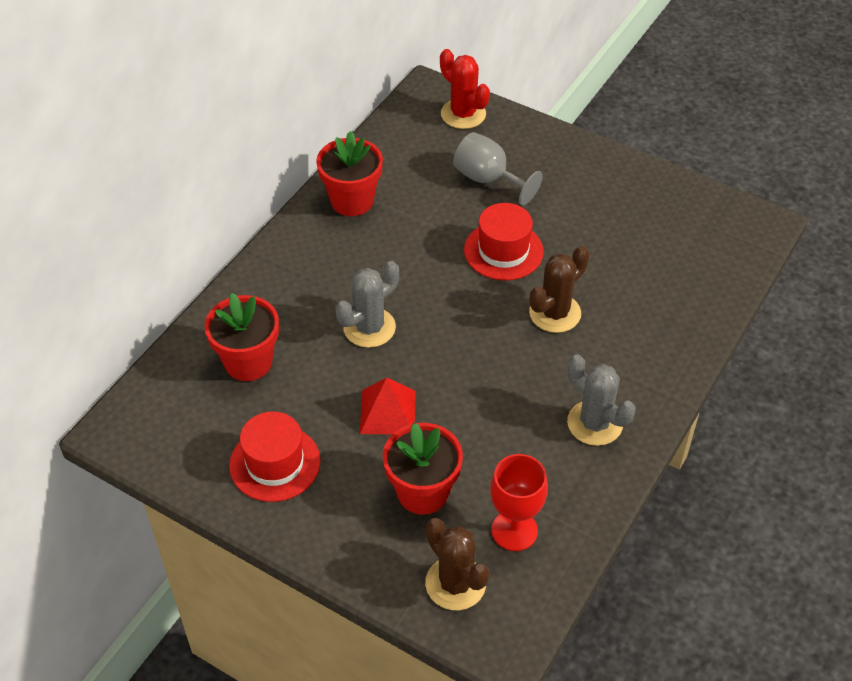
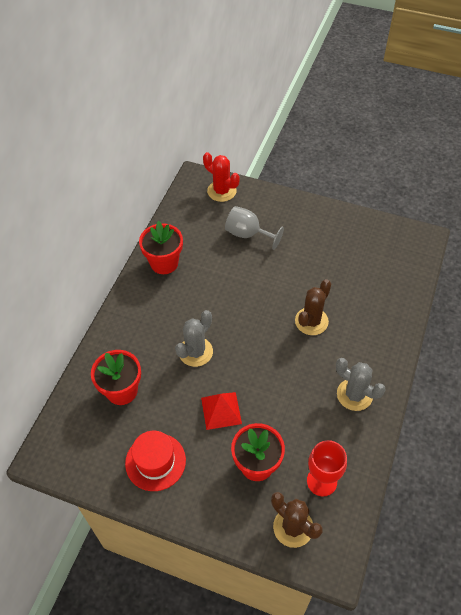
camera: 10 degrees left, 5 degrees up
red hat [464,203,544,280] -> none

